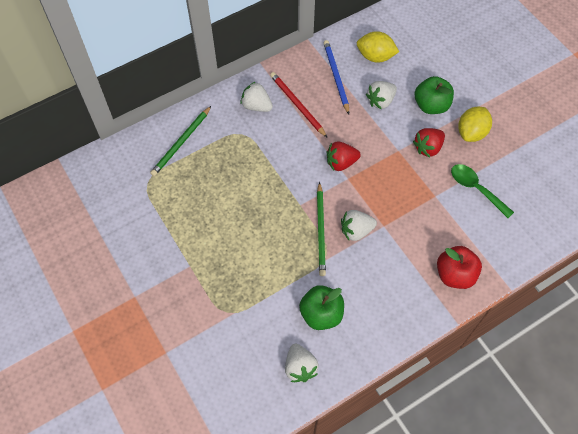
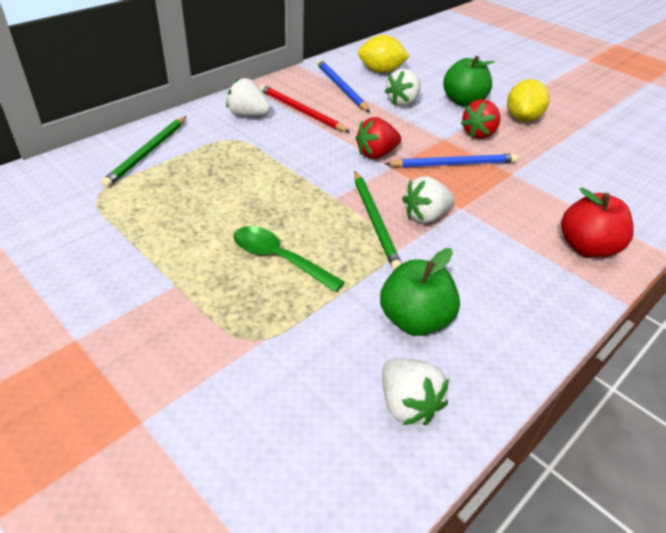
camera: 15 degrees left, 20 degrees down
green spoon [451,164,514,218] -> green spoon moved to [233,226,345,292]
none -> blue pencil [385,154,518,168]

